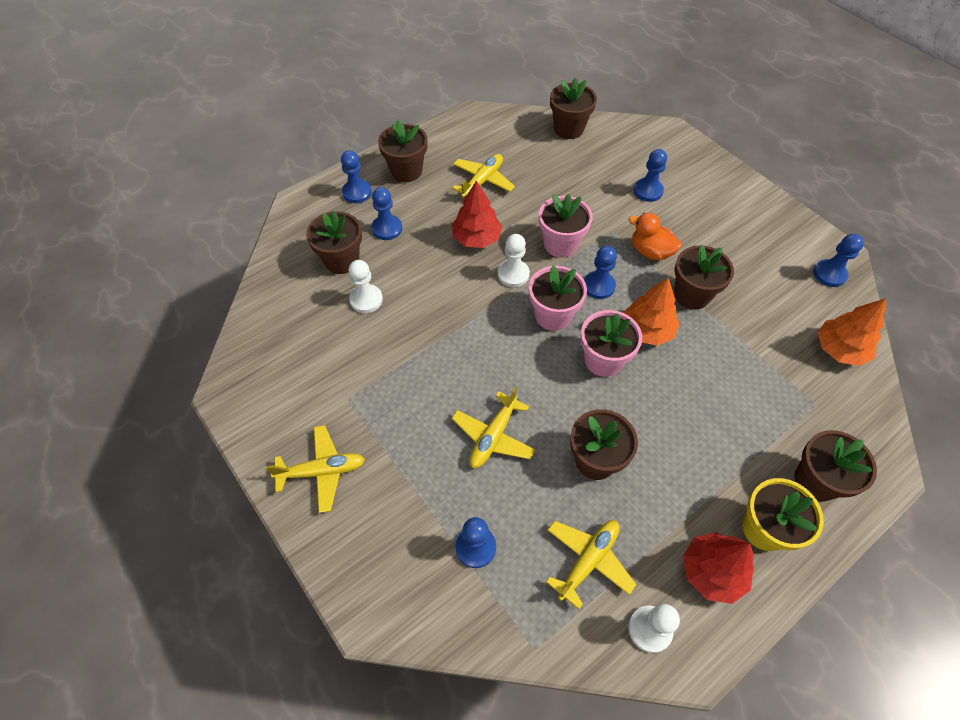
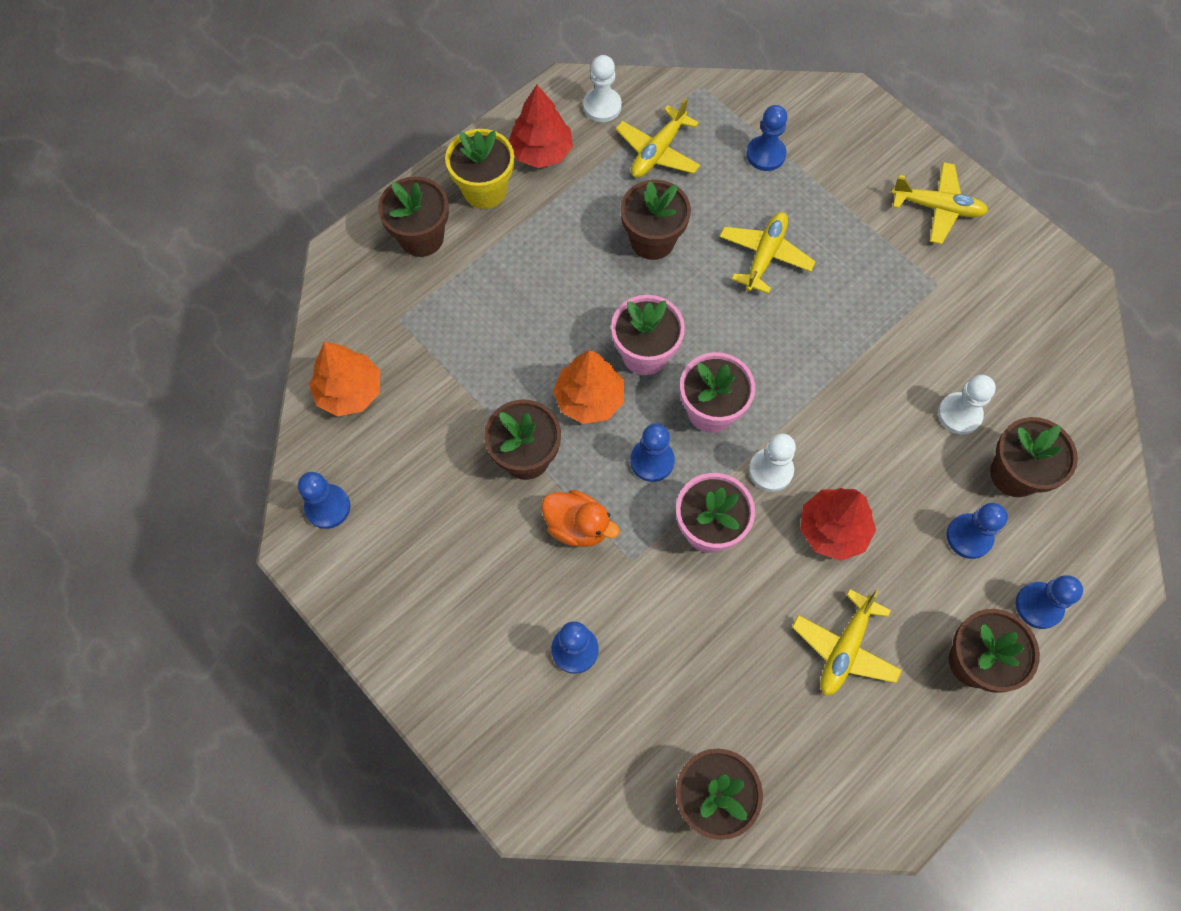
camera: 175 degrees right, 10 degrees up
yellow plane [266,425,365,513] -> yellow plane turned 150 degrees counterclockwise [891,162,988,244]

